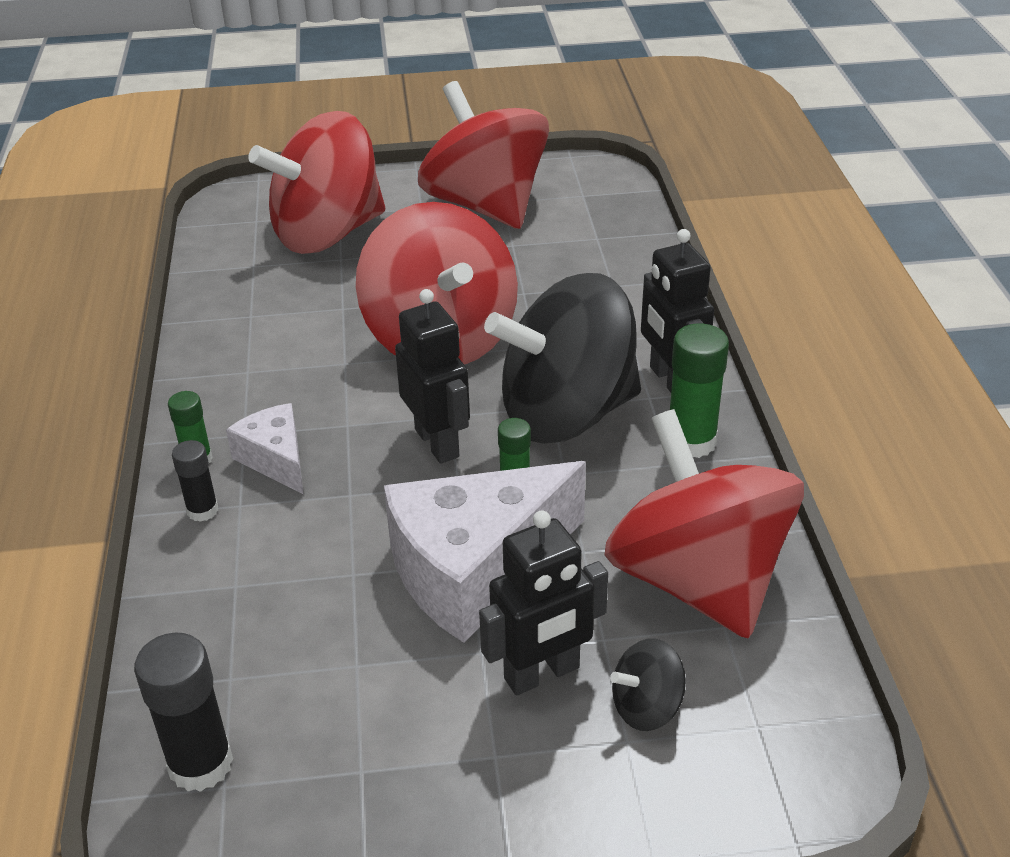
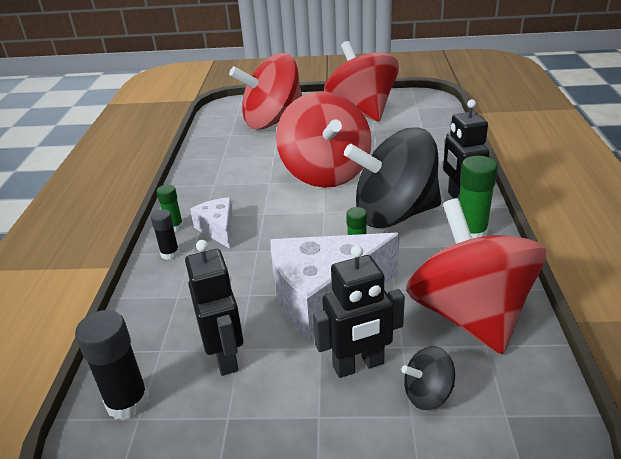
camera: 10 degrees right, 5 degrees down
black robot [395,289,470,464] -> black robot moved to [185,240,244,376]

